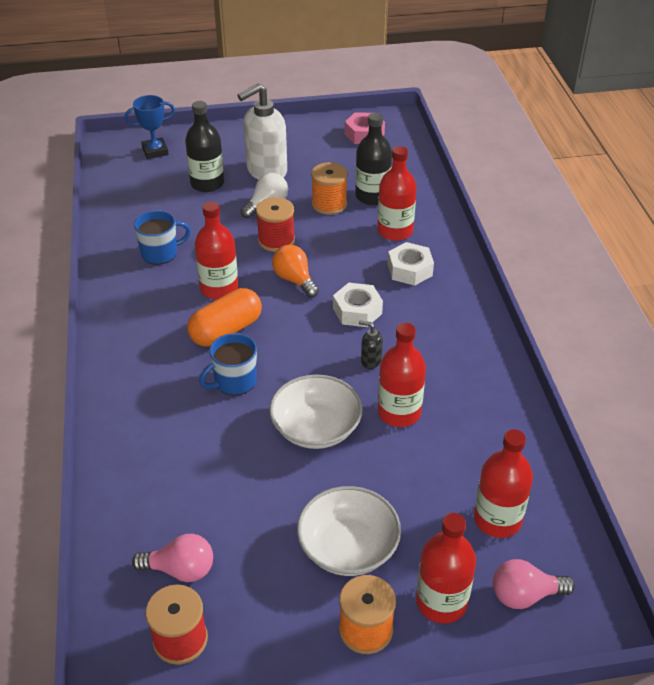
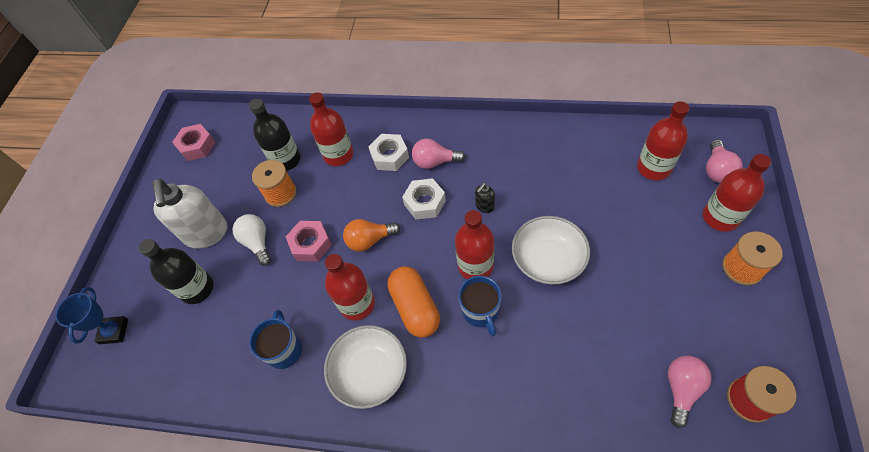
camera: 65 degrees left, 15 degrees up
red spool [256,197,295,252] -> pink nut [286,221,332,262]
white bowl [297,486,401,576] -> white bowl moved to [324,325,407,409]
red bottle [378,323,426,427] -> red bottle moved to [455,210,494,279]
none -> pink light bulb [412,139,465,169]

